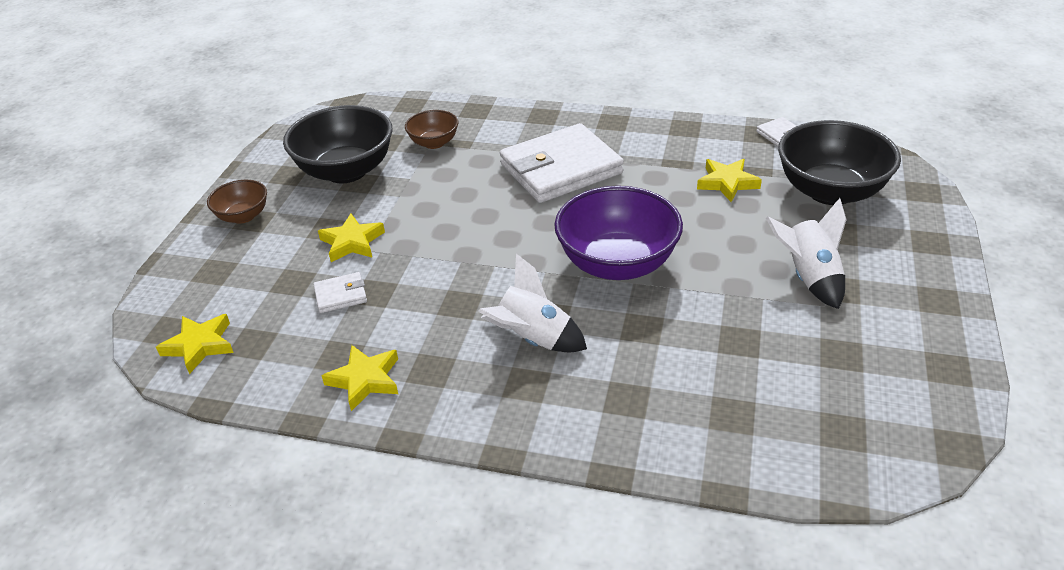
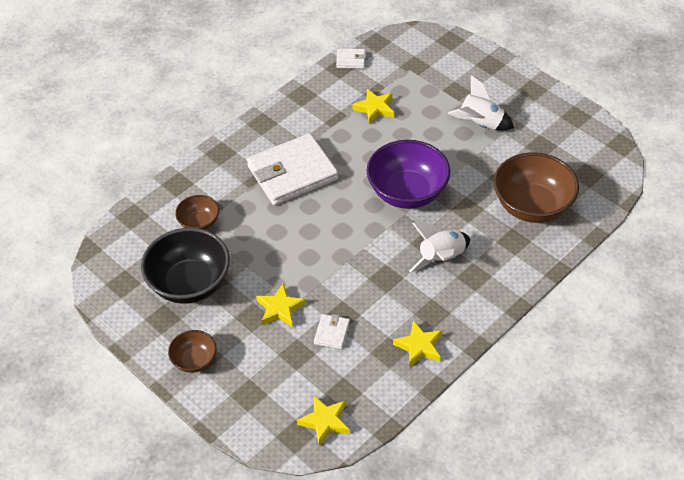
camera: 60 degrees left, 10 degrees up
white wallet [500,123,624,203] -> white wallet turned 60 degrees clockwise [247,133,338,206]
black bowl [778,120,901,205] -> none
none -> brown bowl [494,152,579,223]

